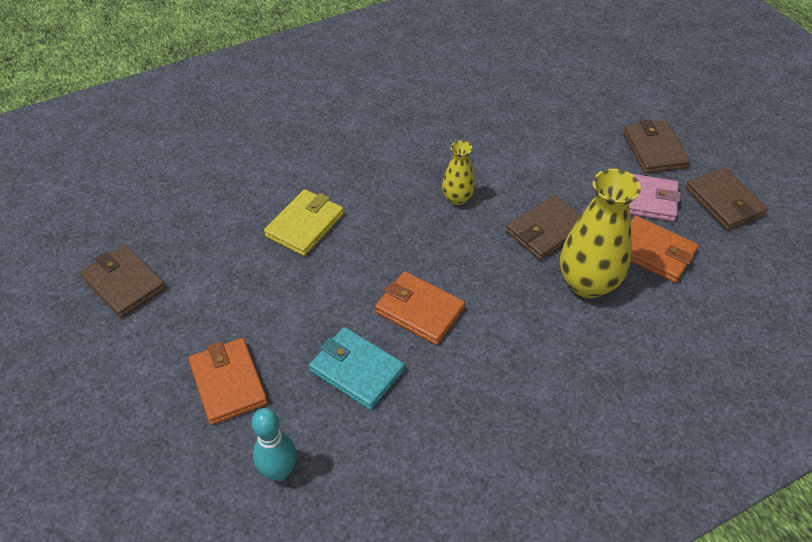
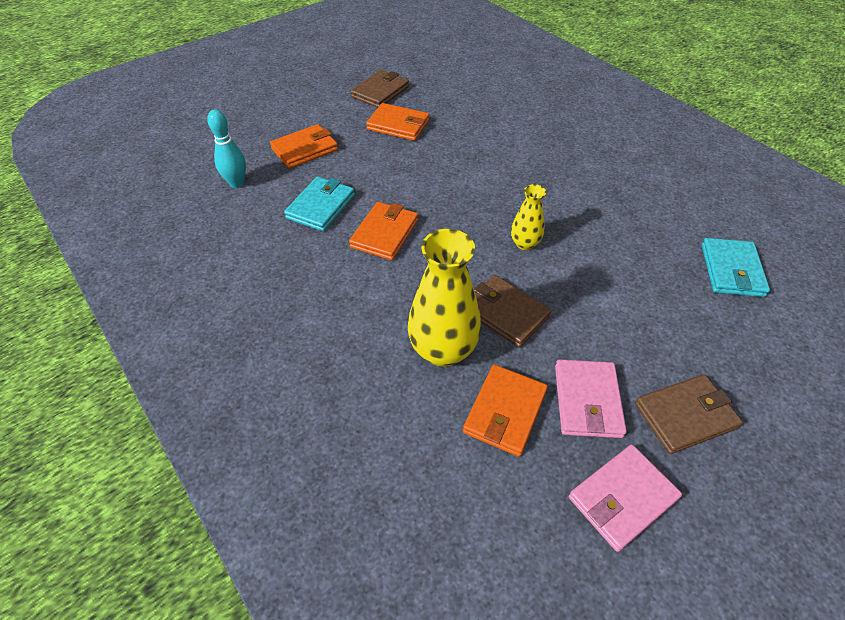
camera: 80 degrees right, 0 degrees up
yellow wallet [264,189,344,256] -> none
brown wallet [685,167,768,230] -> pink wallet [569,444,682,552]
none -> orange wallet [366,103,429,141]
none -> turquoise wallet [701,238,770,297]

